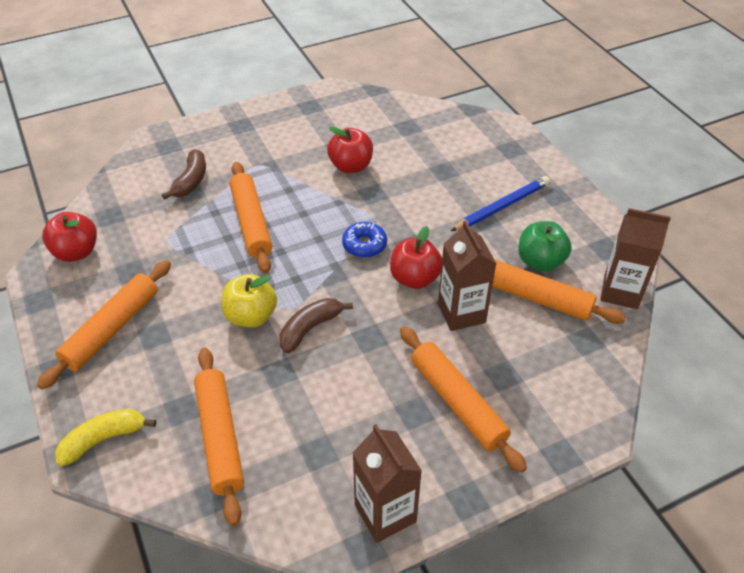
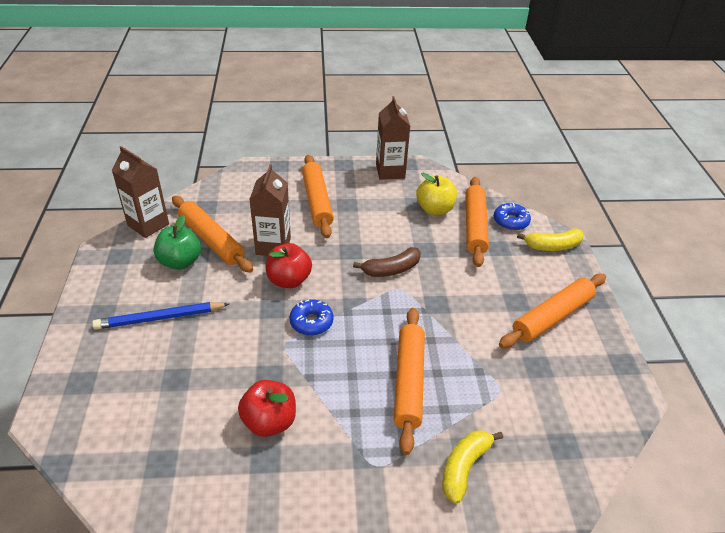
camera: 160 degrees left, 5 degrees down
red apple [42,212,97,262] -> none
brown banana [162,149,206,200] -> yellow banana [442,430,503,504]
yellow apple [222,274,277,328] -> yellow apple moved to [416,173,457,215]
none -> blue donut [494,203,531,231]

